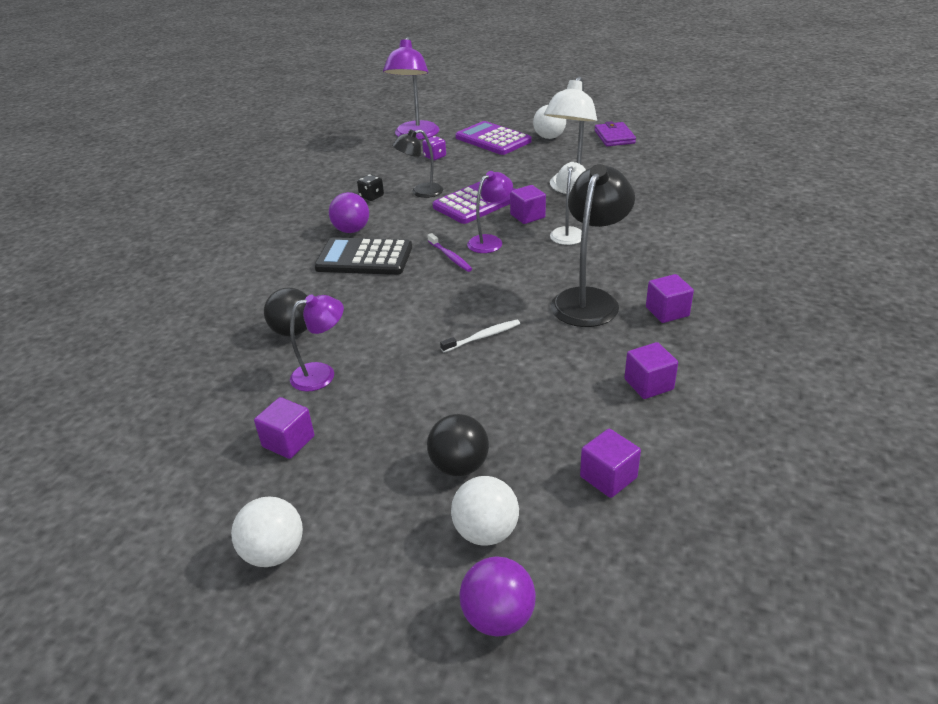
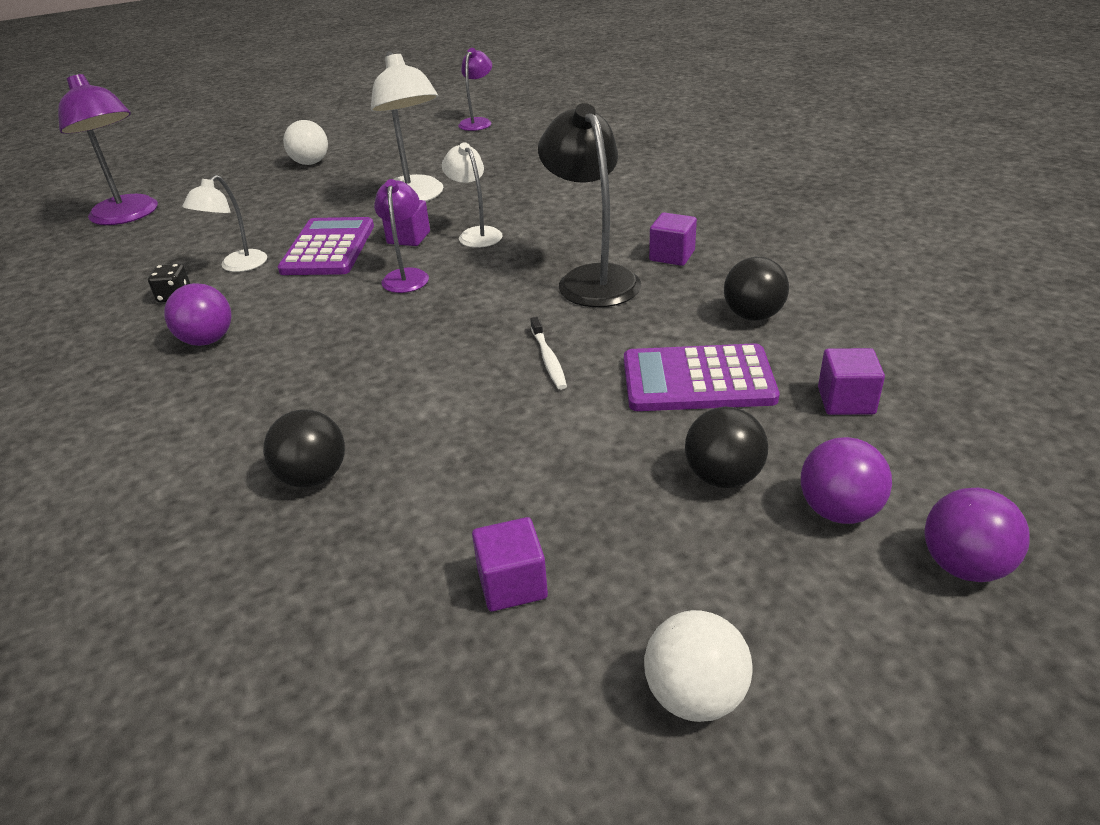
camera: 45 degrees left, 0 degrees up
purple lamp [290,294,344,391] -> purple lamp moved to [458,48,492,131]
black calculator [314,237,412,275] -> none
black lamp [392,129,443,198] -> white lamp [182,175,267,272]
purple dice [422,136,446,160] -> none
purple toothbrush [427,233,472,272] -> none
white toothbrush [440,320,520,352] -> white toothbrush turned 150 degrees clockwise [530,317,567,390]
white ball [451,476,519,545] -> purple ball [801,437,892,524]
purple calculator [455,121,532,155] -> purple calculator moved to [624,343,780,411]
purple wallet [595,121,636,146] -> none
purple cube [624,342,678,399] -> black ball [724,257,789,321]

